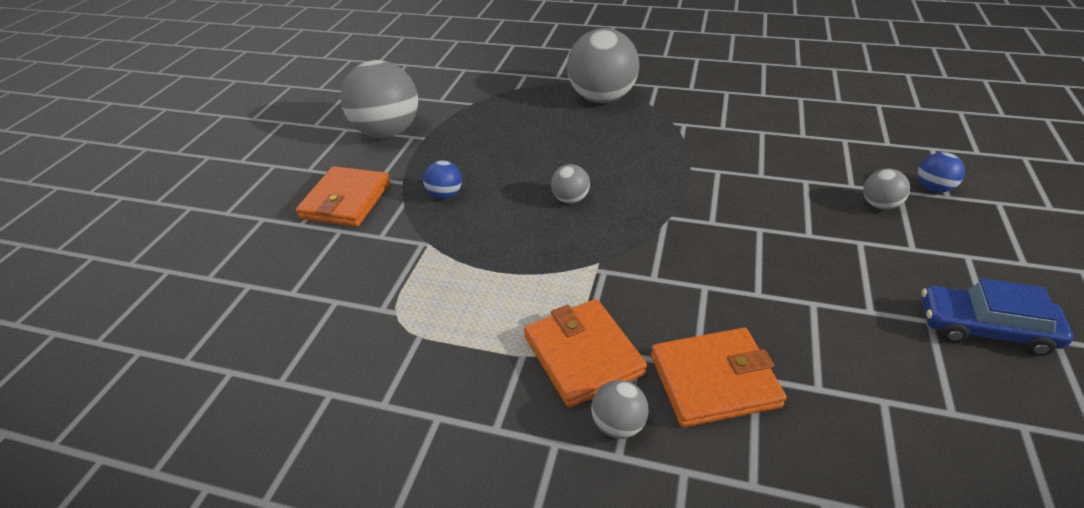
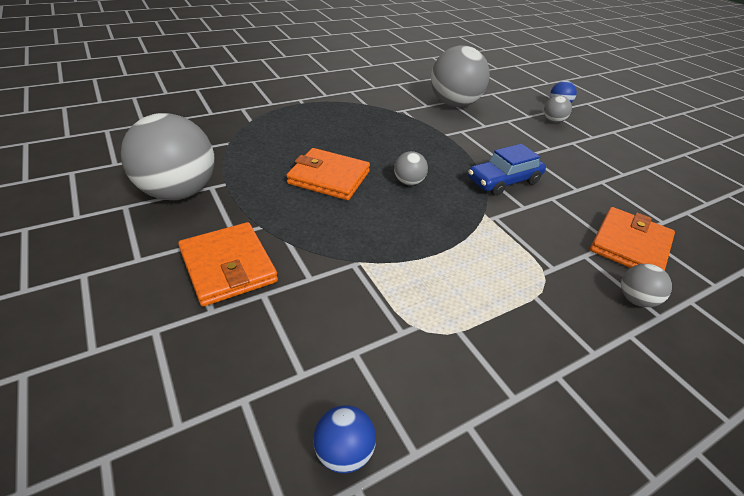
camera: 50 degrees left, 0 degrees up
blue ball [423,161,462,199] -> blue ball moved to [313,405,376,474]
orange wallet [524,299,647,408] -> orange wallet moved to [286,148,370,200]
grey ball [567,28,639,103] -> grey ball moved to [431,45,490,107]
blue car [922,278,1073,356] -> blue car moved to [468,144,546,196]

